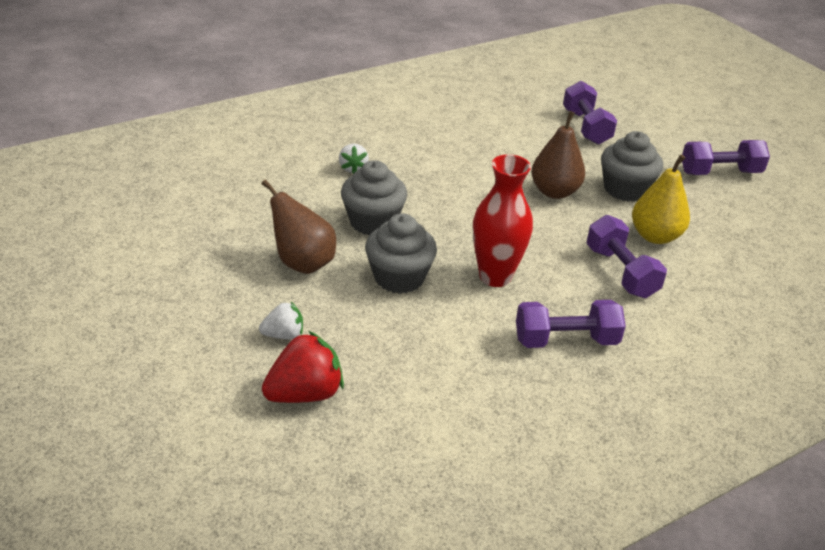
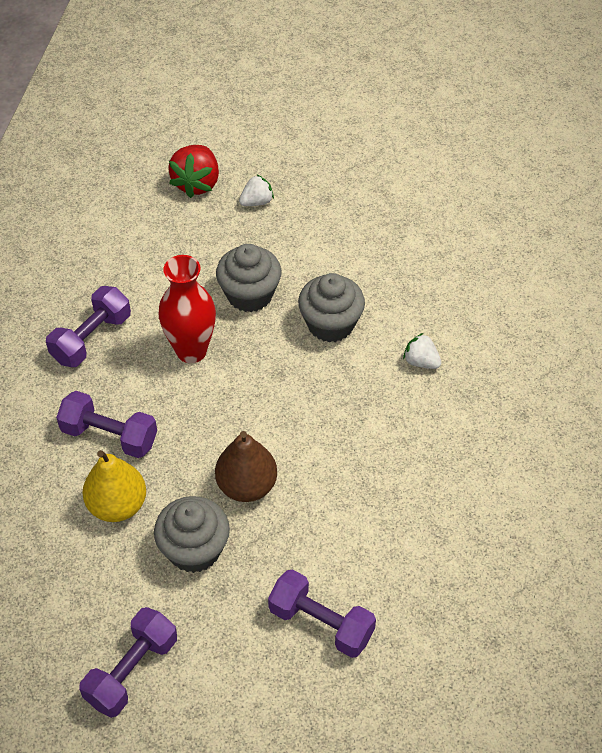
camera: 135 degrees right, 15 degrees up
white strawberry [259,302,303,339] -> white strawberry turned 150 degrees counterclockwise [239,175,274,206]
brown pear [262,180,336,274] -> none

